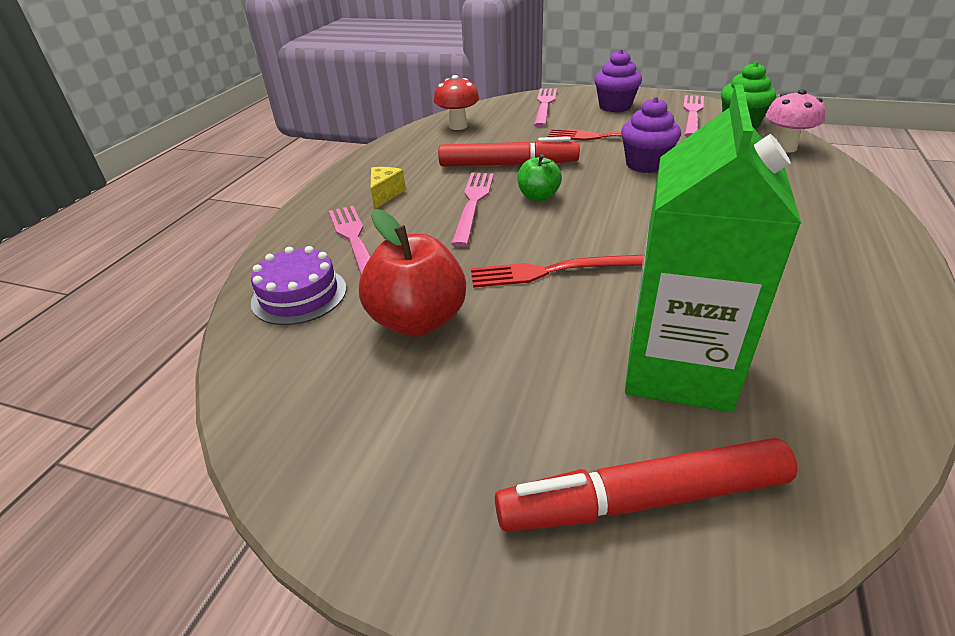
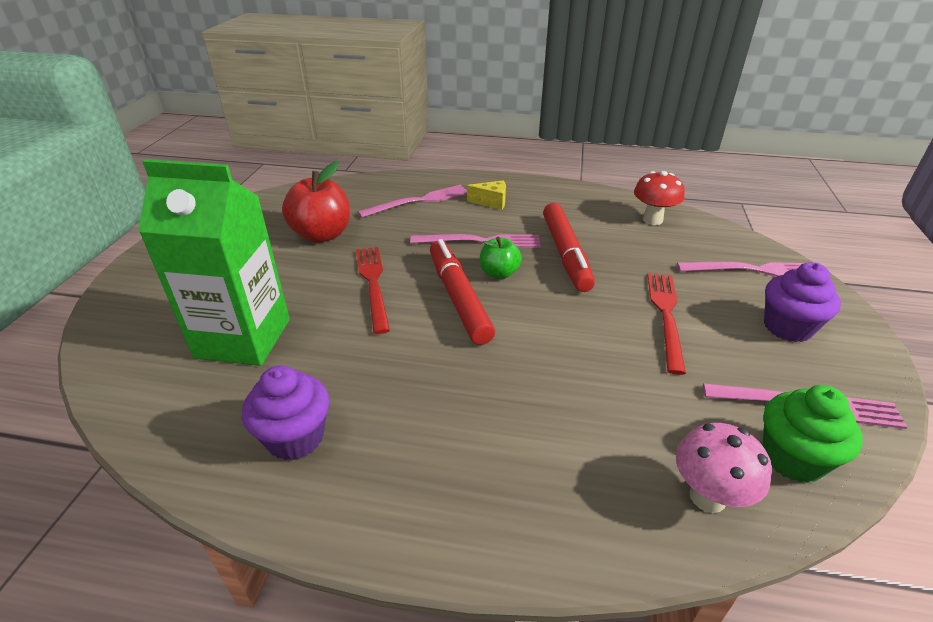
camera: 80 degrees right, 0 degrees up
purple cake [251,246,346,325] -> none
red marker [495,438,797,532] -> red marker moved to [430,239,495,345]
purple cupcake [621,97,681,173] -> purple cupcake moved to [242,365,330,460]

